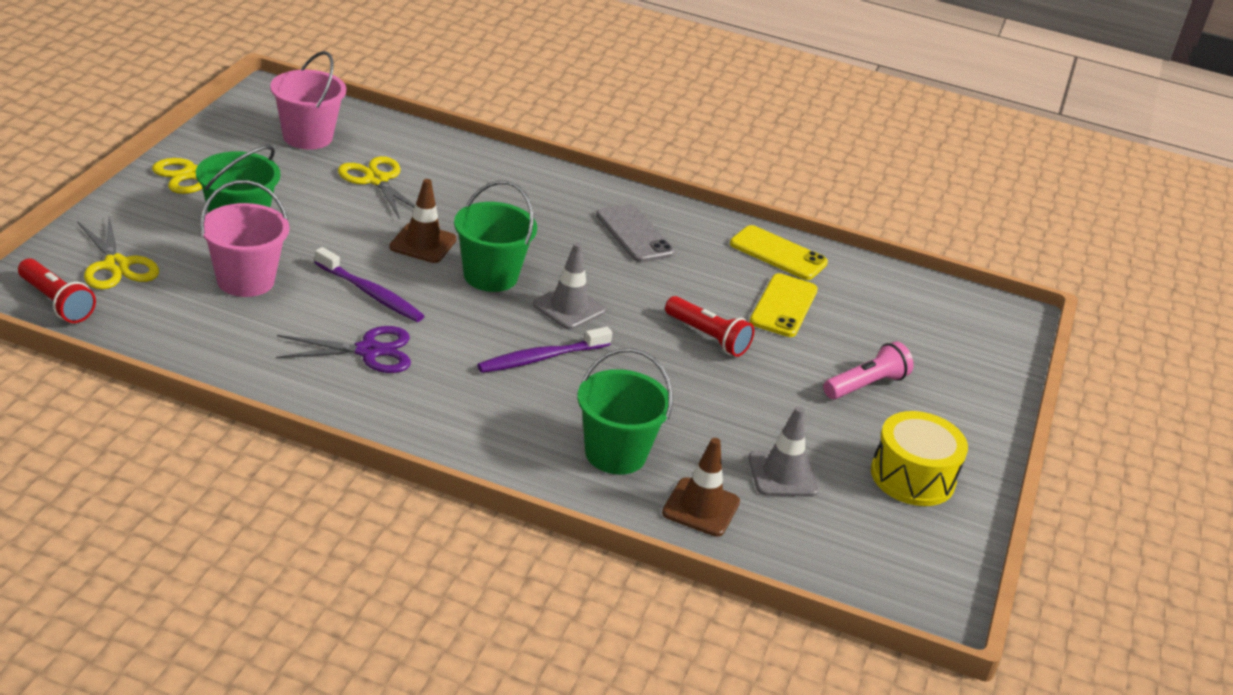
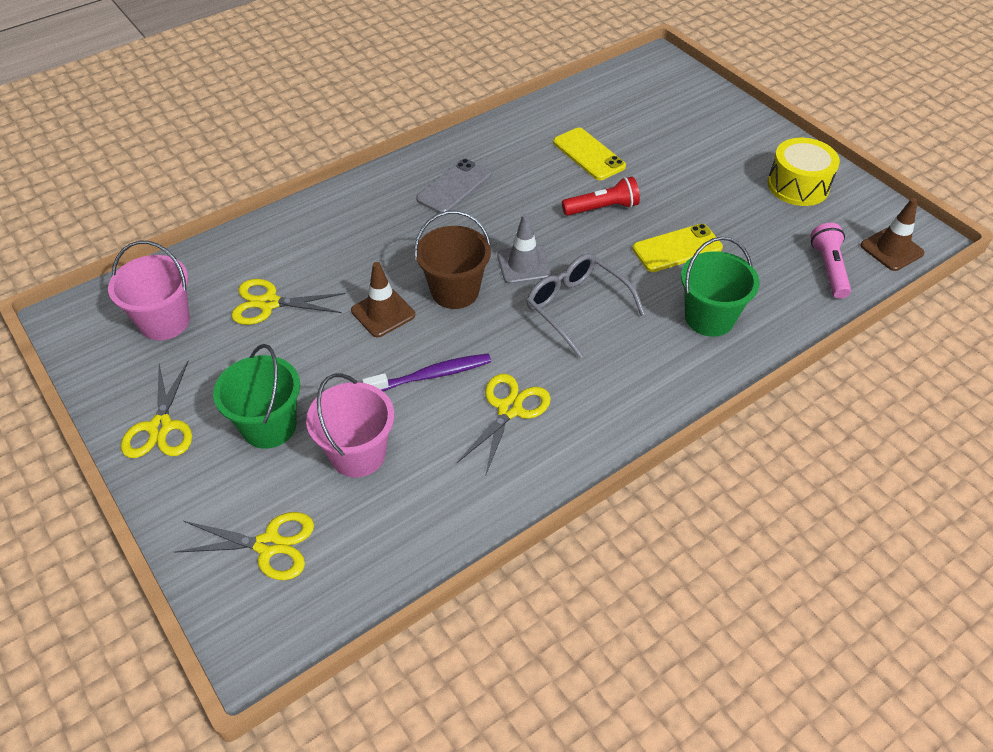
camera: 50 degrees left, 15 degrees up
red flashlight [18,259,96,323] -> none
purple scissors [276,326,411,373] -> yellow scissors [457,374,551,476]
green bucket [454,181,537,292] -> brown bucket [414,211,491,309]
purple toothbrush [477,327,612,373] -> grey glasses [527,253,645,358]
grey phone [596,204,675,262] -> grey phone turned 60 degrees counterclockwise [416,159,491,213]
brown traffic cone [662,438,740,537] -> brown traffic cone moved to [860,198,924,271]
yellow phone [730,225,828,280] -> yellow phone moved to [632,224,723,272]
grey traffic cone [748,406,819,497] -> none
pink flashlight [823,341,914,399] -> pink flashlight moved to [811,223,851,299]

